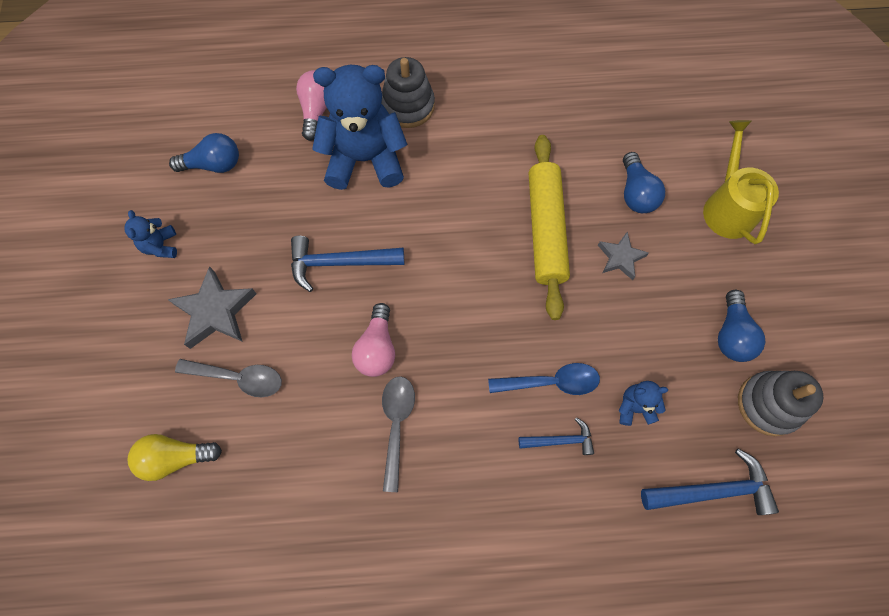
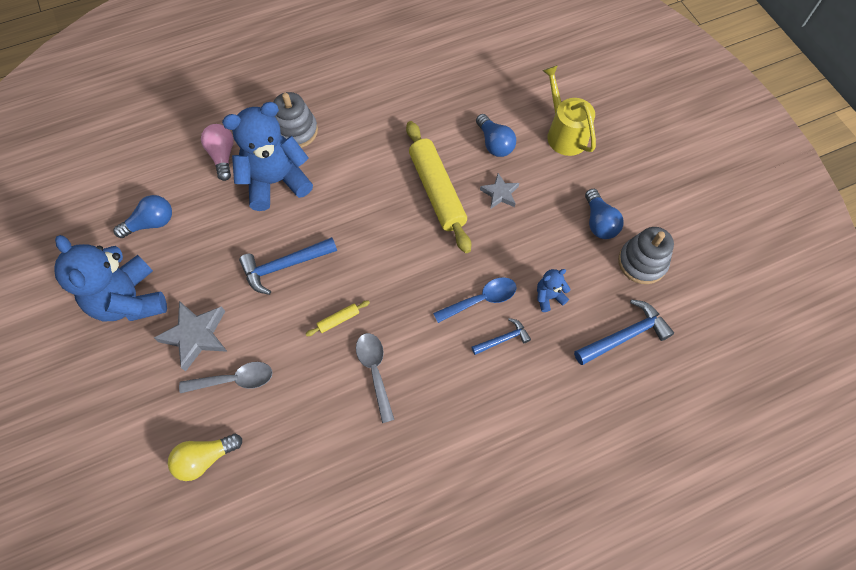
camera: 20 degrees left, 5 degrees down
blue teddy bear [124,210,177,258] -> blue teddy bear [54,235,167,321], size x2.27
pink light bulb [352,303,395,377] -> yellow rolling pin [306,300,370,336]

